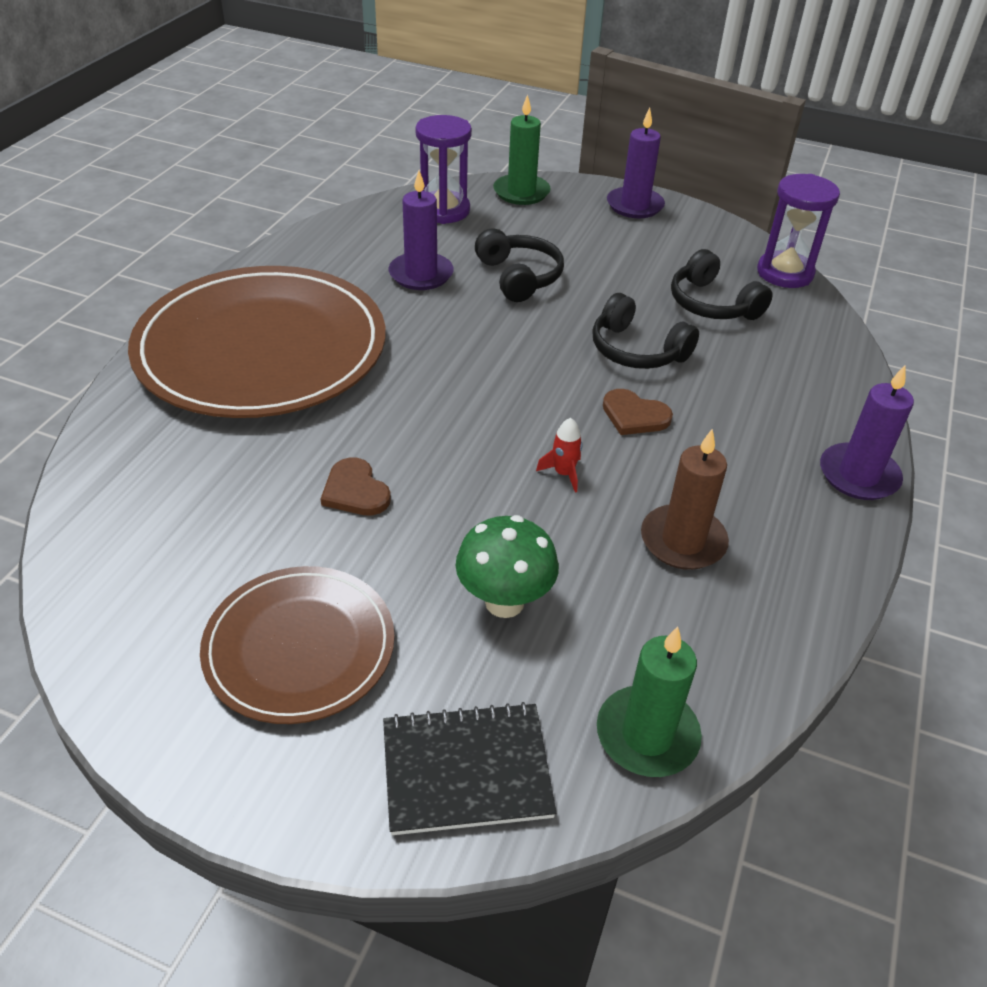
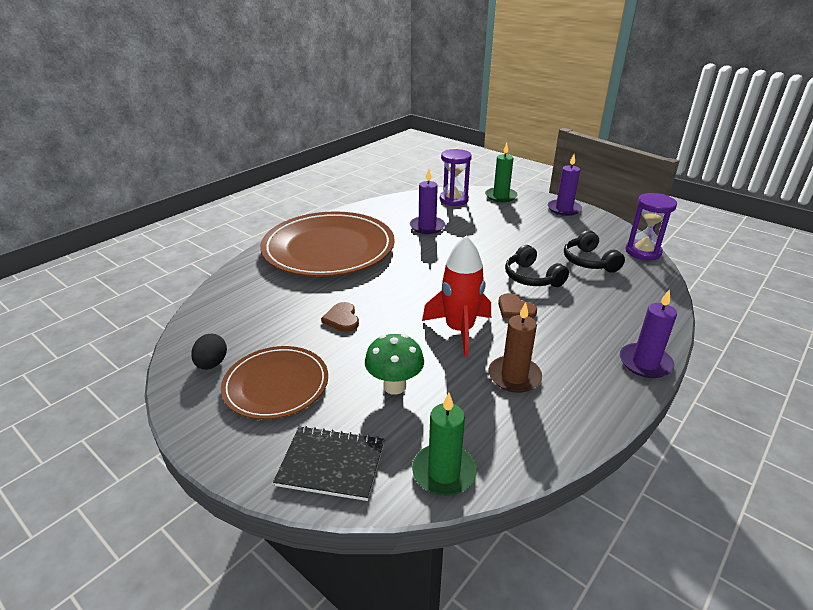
camera: 20 degrees right, 10 degrees down
black headphones [475,228,564,302] -> none
red rocket [536,418,582,493] -> red rocket [422,235,491,357], size x2.48
none -> black egg [191,334,227,370]

